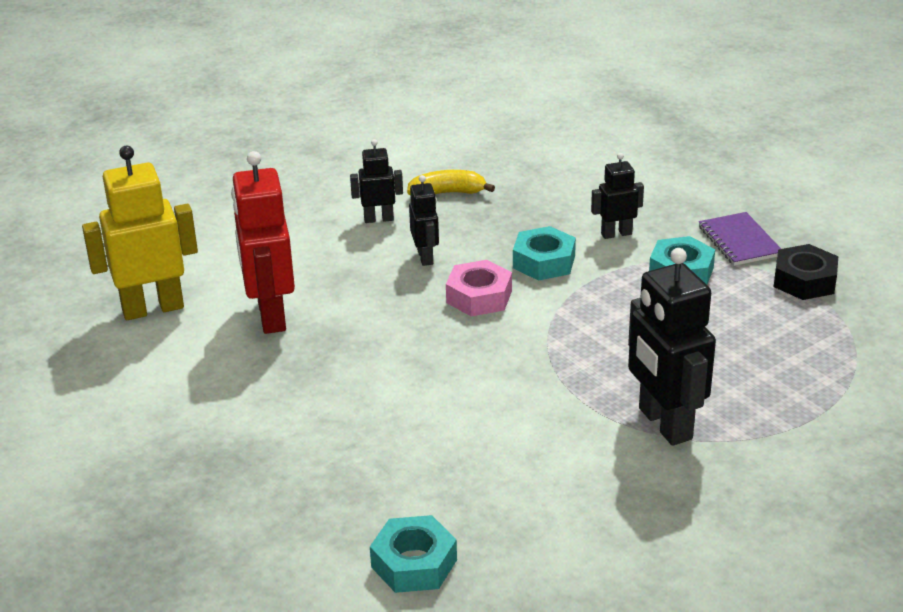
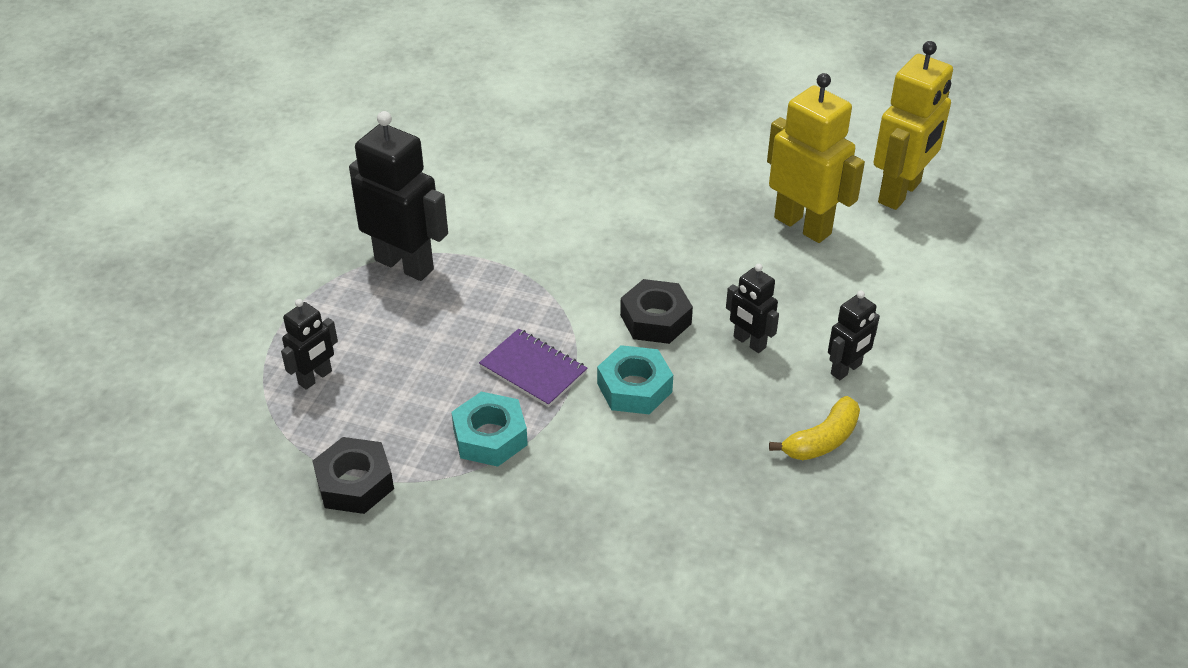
camera: 145 degrees right, 10 degrees up
red robot [231,151,295,334] -> yellow robot [767,73,865,243]
turquoise nut [370,515,457,593] -> none
pink nut [446,260,512,317] -> black nut [620,279,693,344]
black robot [591,153,644,239] -> black robot moved to [281,299,338,390]
purple notebook [699,212,781,266] -> purple notebook moved to [479,329,587,407]

